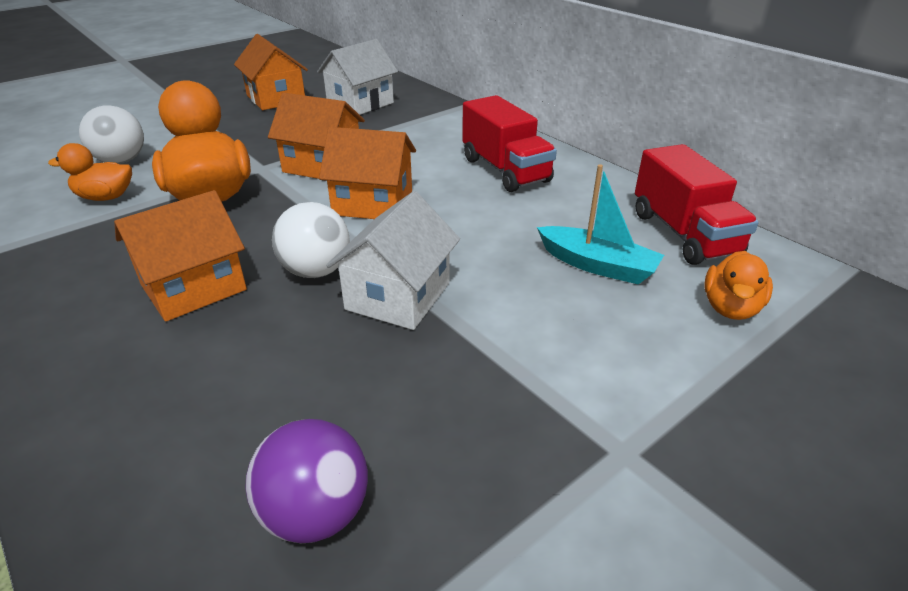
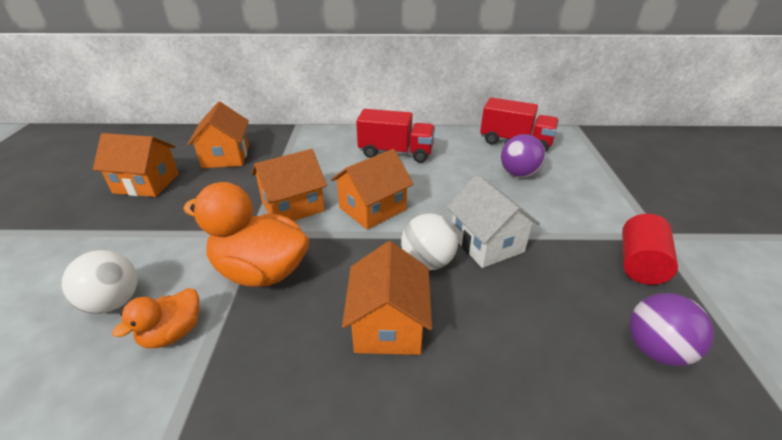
camera: 50 degrees left, 0 degrees up
white house [317,39,398,115] -> orange house [187,101,249,168]
turquoise boat [537,164,664,285] -> purple ball [501,134,546,178]
orange duck [704,251,773,320] -> none
none -> red cylinder [622,214,678,285]

